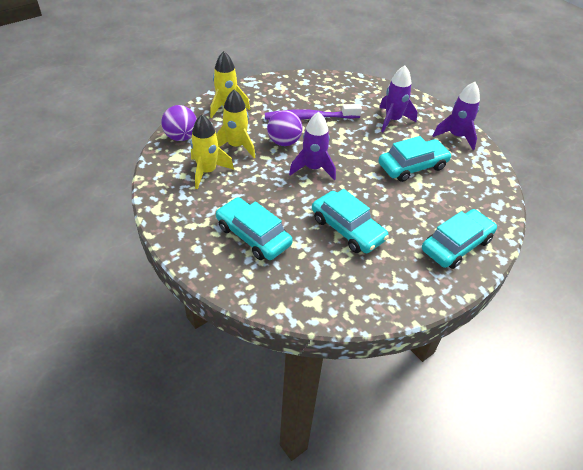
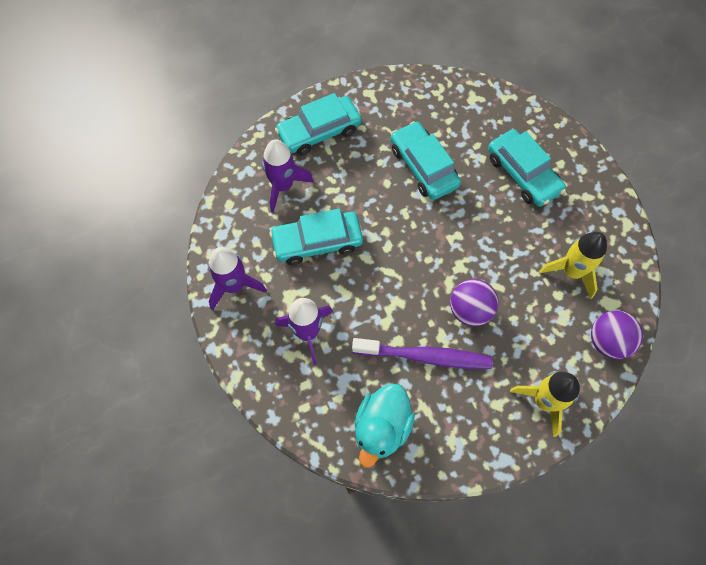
camera: 165 degrees left, 20 degrees up
yellow rocket [216,90,255,158] -> none
purple rocket [289,112,336,180] -> purple rocket moved to [262,139,314,213]
none -> turquoise duck [354,384,415,468]

